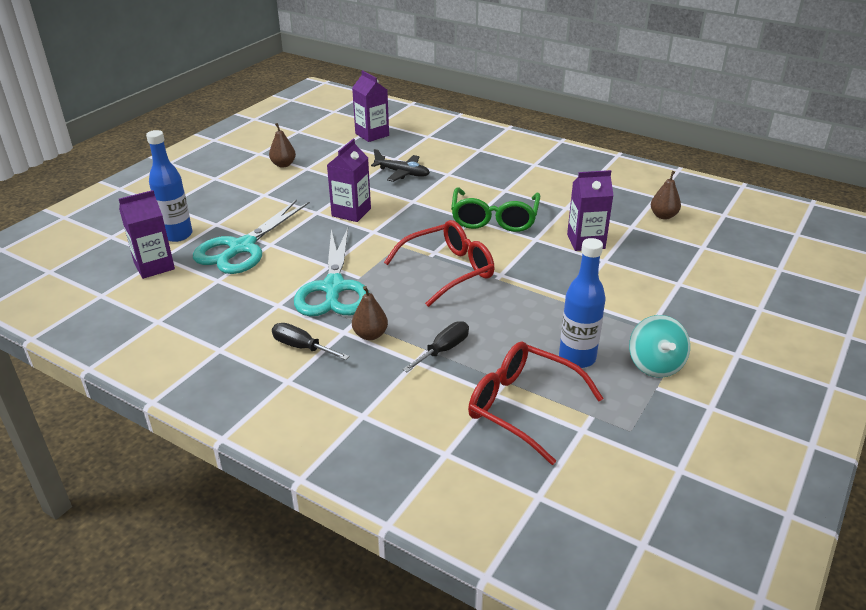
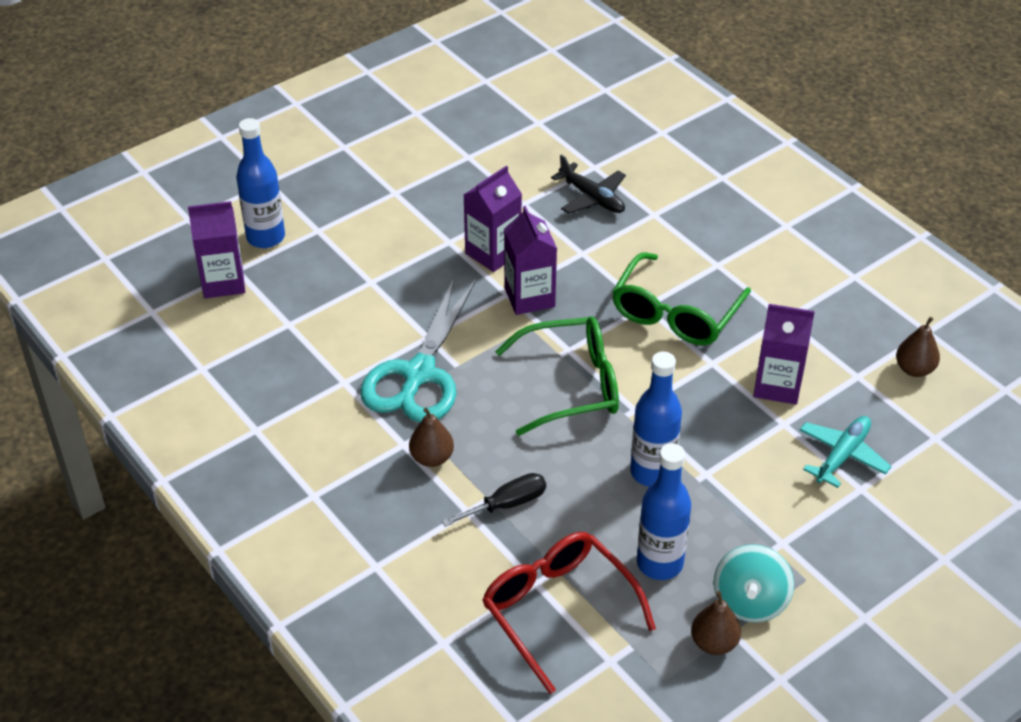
camera: 20 degrees right, 10 degrees up
turquoise scissors [193,199,310,274] -> none
brown pear [269,123,296,168] -> brown pear moved to [691,591,741,655]
black screwdriver [272,323,349,360] -> none
purple carton [352,70,389,142] -> purple carton moved to [504,206,557,315]
red glasses [384,220,495,307] -> green glasses [495,316,619,436]
none -> blue bottle [630,351,682,487]
none -> turquoise plane [800,416,891,488]

